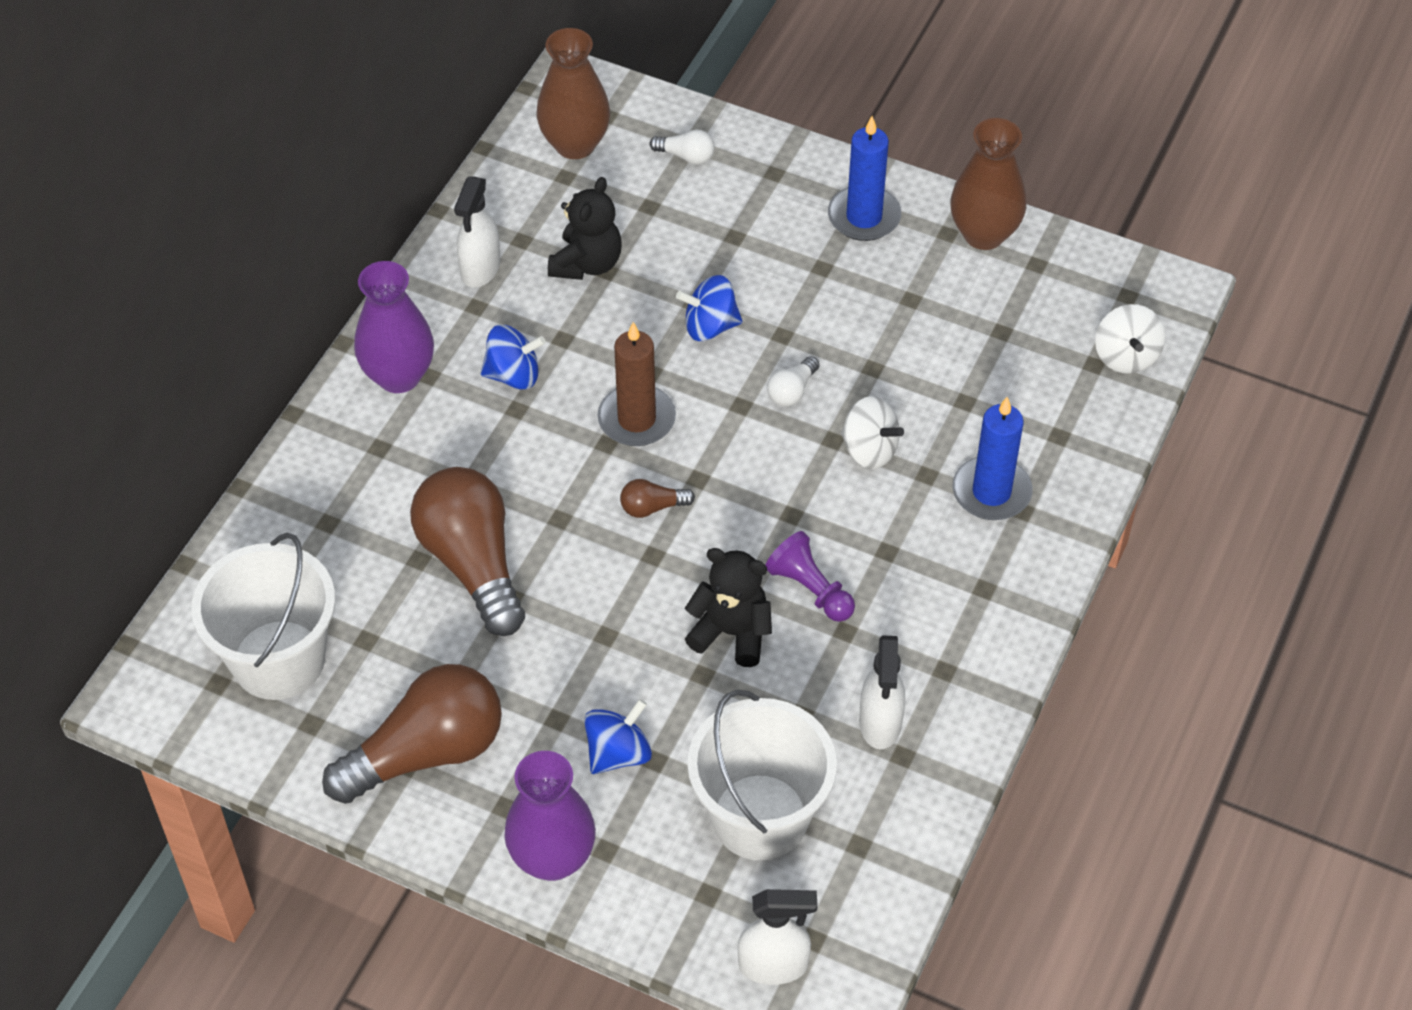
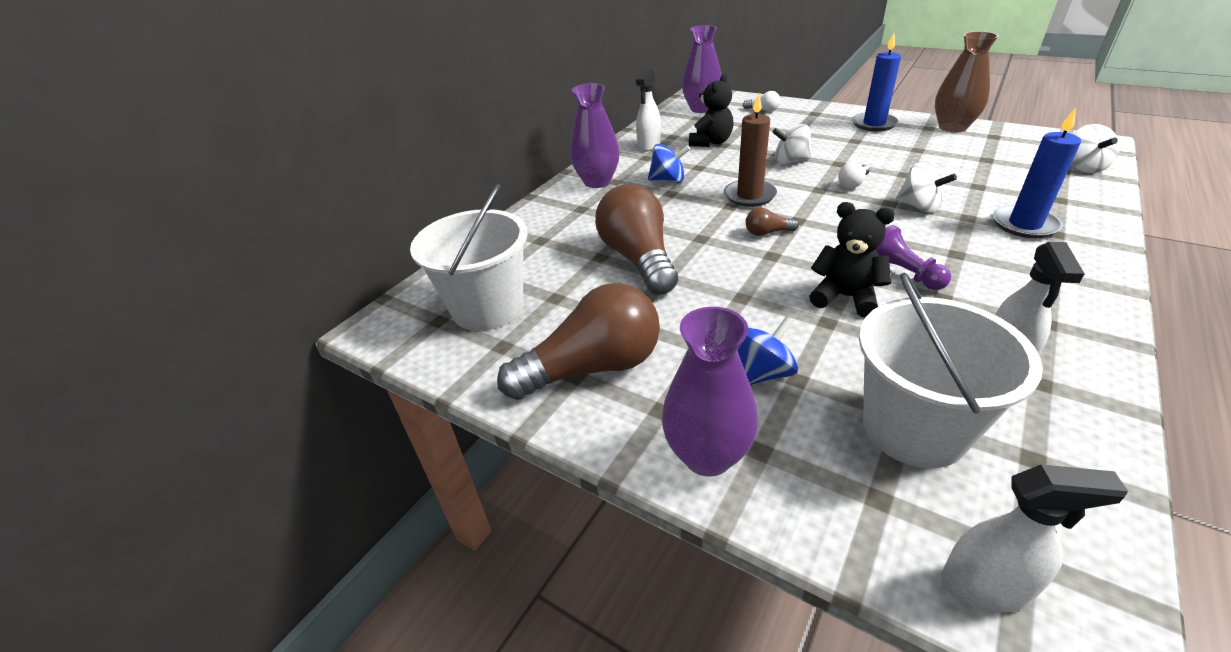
camera: 10 degrees right, 15 degrees down
brown vase [537,28,610,159] -> purple vase [682,25,722,113]
blue spinning top [676,275,743,341] -> white spinning top [772,124,812,164]

